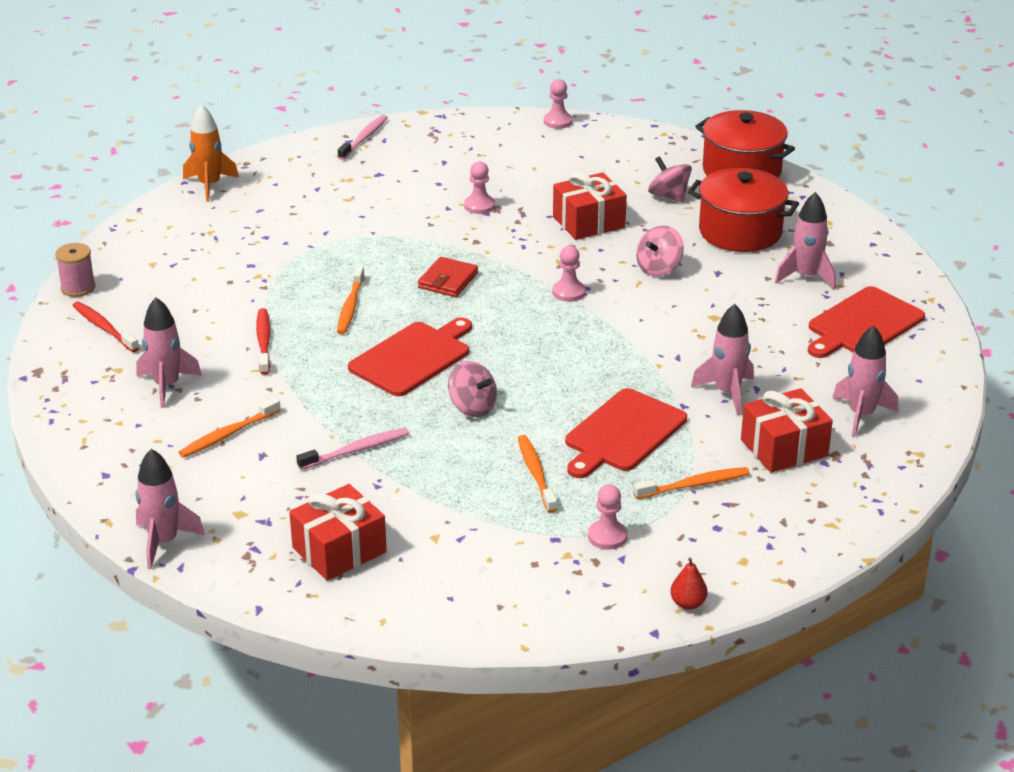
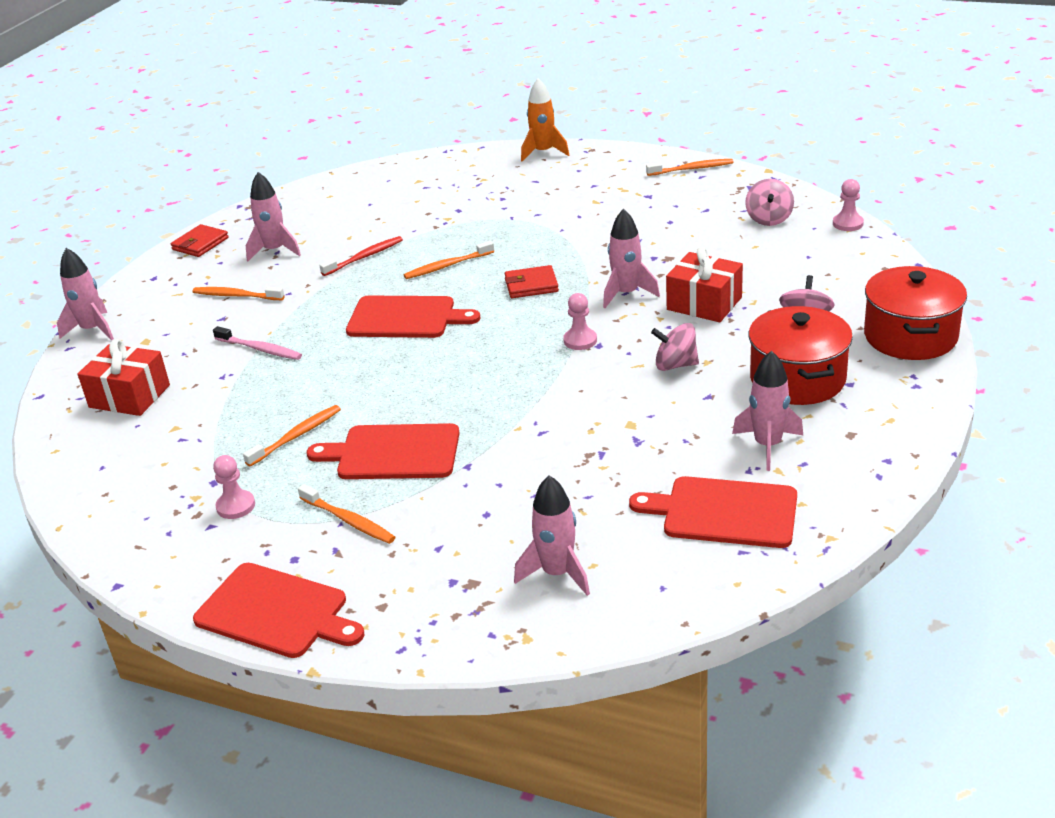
camera: 60 degrees right, 0 degrees up
pink spool [55,243,96,297] -> none
red toothbrush [73,302,139,352] -> none
pink toothbrush [338,115,388,160] -> orange toothbrush [646,159,734,176]
pink spinning top [448,361,497,417] -> pink spinning top moved to [745,179,794,226]
pink pawn [464,161,495,214] -> none
red pear [670,558,708,610] -> none
pink rocket [691,304,754,415] -> pink rocket moved to [603,208,660,308]
red gift [741,388,833,473] -> none
none -> red wallet [171,224,229,257]
none -> red cutting board [193,563,364,658]

